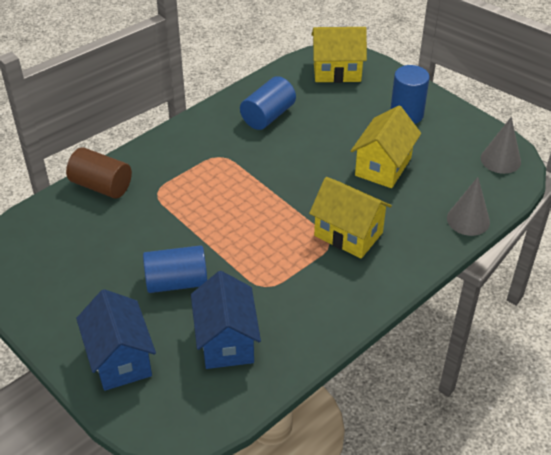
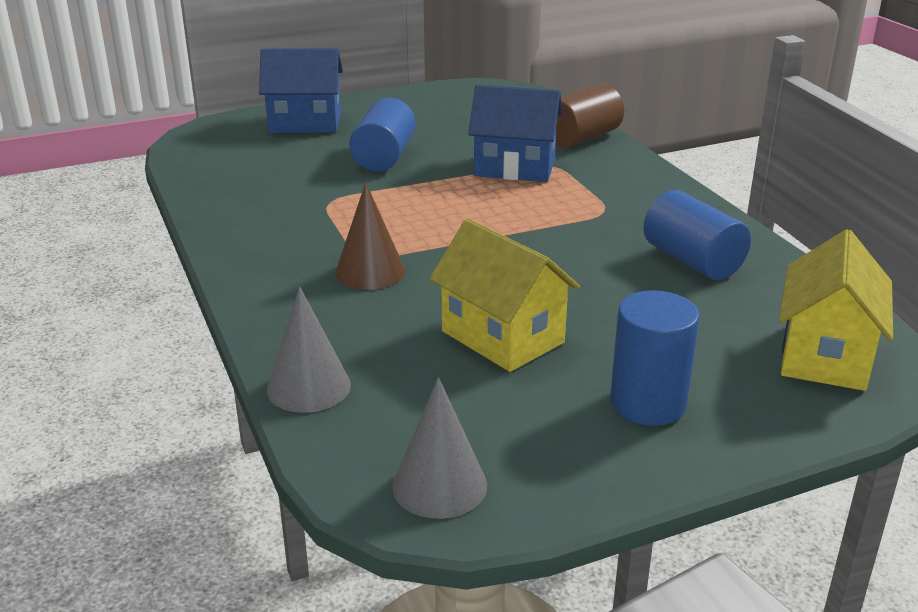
camera: 110 degrees right, 15 degrees down
blue house [191,271,261,369] -> blue house moved to [468,85,563,182]
yellow house [309,177,392,259] -> brown cone [335,183,405,289]

